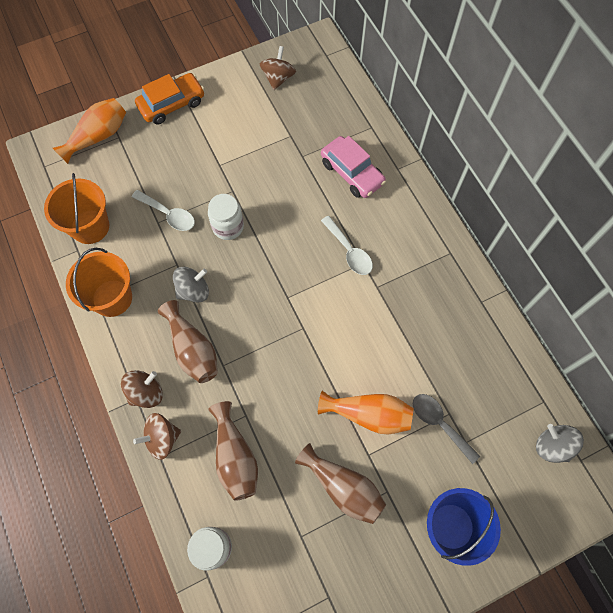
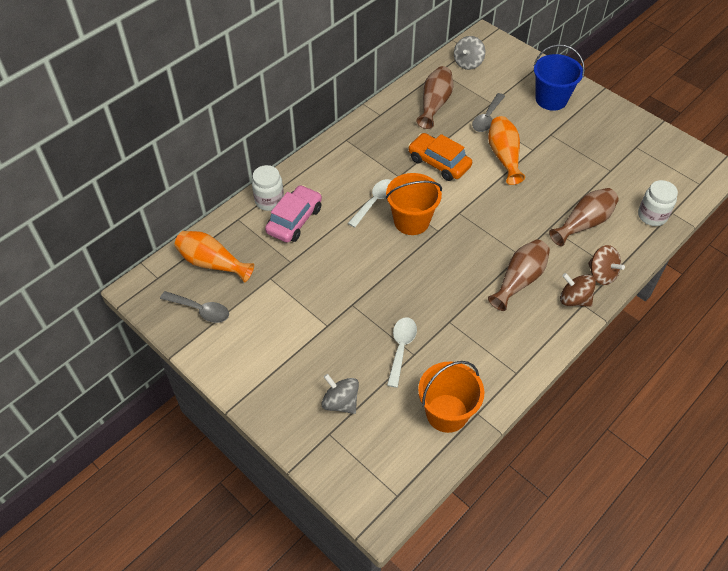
camera: 110 degrees left, 15 degrees down
orange vase [53,98,126,164] -> orange vase moved to [174,231,254,283]
orange bucket [66,248,132,317] -> orange bucket moved to [386,173,442,235]
orange car [135,73,205,125] -> orange car moved to [408,133,472,181]
grey spinning top [173,267,209,303] -> grey spinning top moved to [322,374,359,414]
white jar [208,194,244,240] -> white jar moved to [252,165,284,211]
brown spinning top [260,46,296,90] -> grey spoon [160,291,229,323]
brown vase [295,443,386,524] -> brown vase moved to [416,66,453,129]

